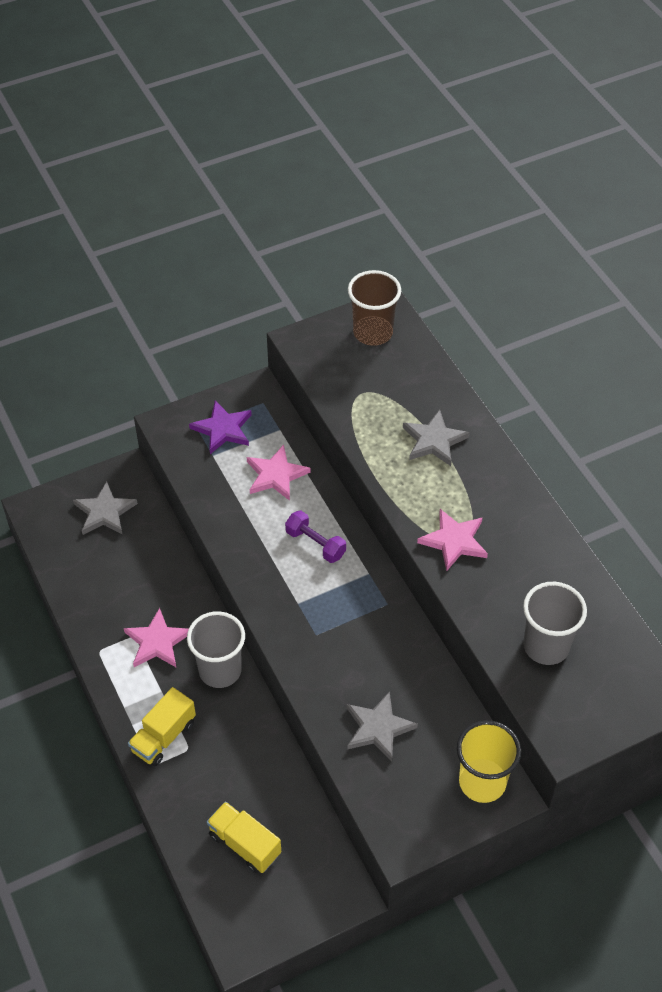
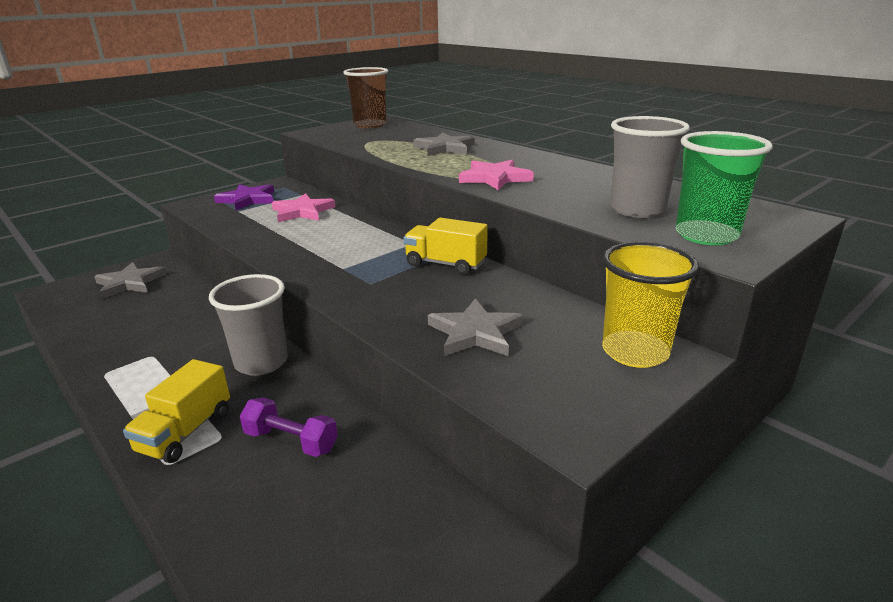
camera: 15 degrees left, 25 degrees down
pink star [124,608,189,667] -> none
yellow truck [207,802,281,873] -> yellow truck moved to [403,218,488,275]
purple dumbbell [285,511,346,563] -> purple dumbbell moved to [240,397,338,457]
none -> green cup [676,131,773,245]

